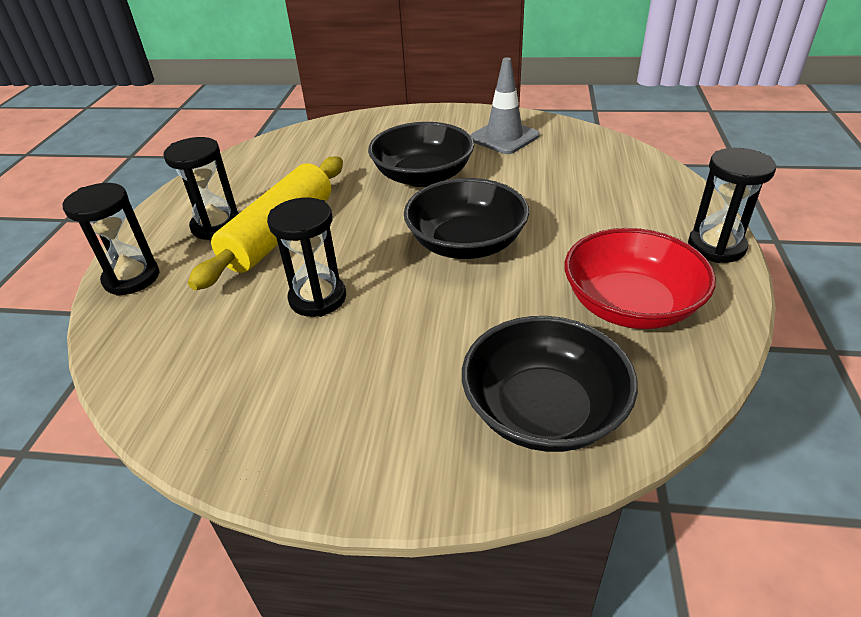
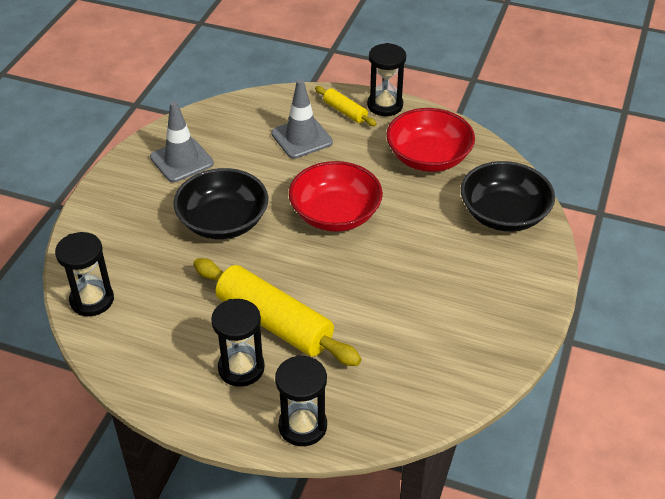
camera: 80 degrees left, 5 degrees up
black hourglass [267,198,346,317] -> black hourglass moved to [55,232,114,316]
black bowl [404,178,529,259] -> red bowl [289,161,383,232]
none -> grey traffic cone [271,79,333,159]
none -> yellow rolling pin [315,86,377,126]

